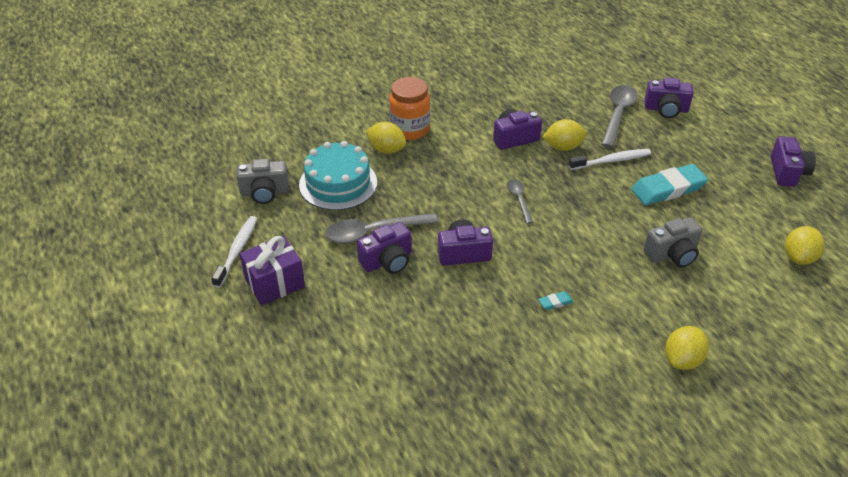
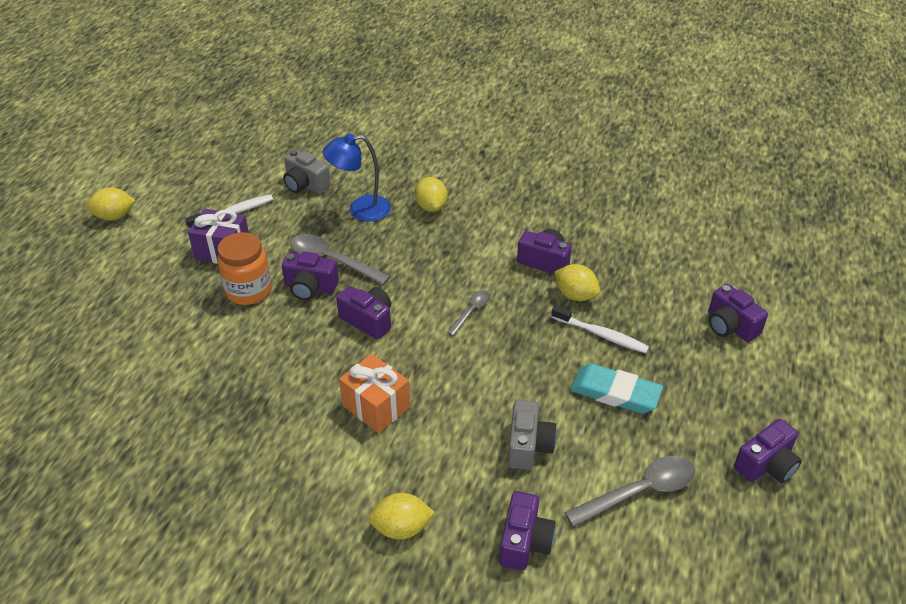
camera: 45 degrees right, 0 degrees up
turquoise cake [299,141,377,210] -> blue lamp [323,134,391,222]
orange jar [389,77,430,140] -> orange jar moved to [217,232,272,305]
turquoise eraser [538,291,573,310] -> orange gift [339,354,410,433]
grey spoon [601,85,637,148] -> grey spoon moved to [564,456,695,527]
grey camera [643,217,702,268] -> grey camera turned 105 degrees counterclockwise [508,400,557,470]
yellow lemon [785,226,824,265] -> yellow lemon moved to [86,187,136,221]
none -> purple camera [499,491,556,571]

